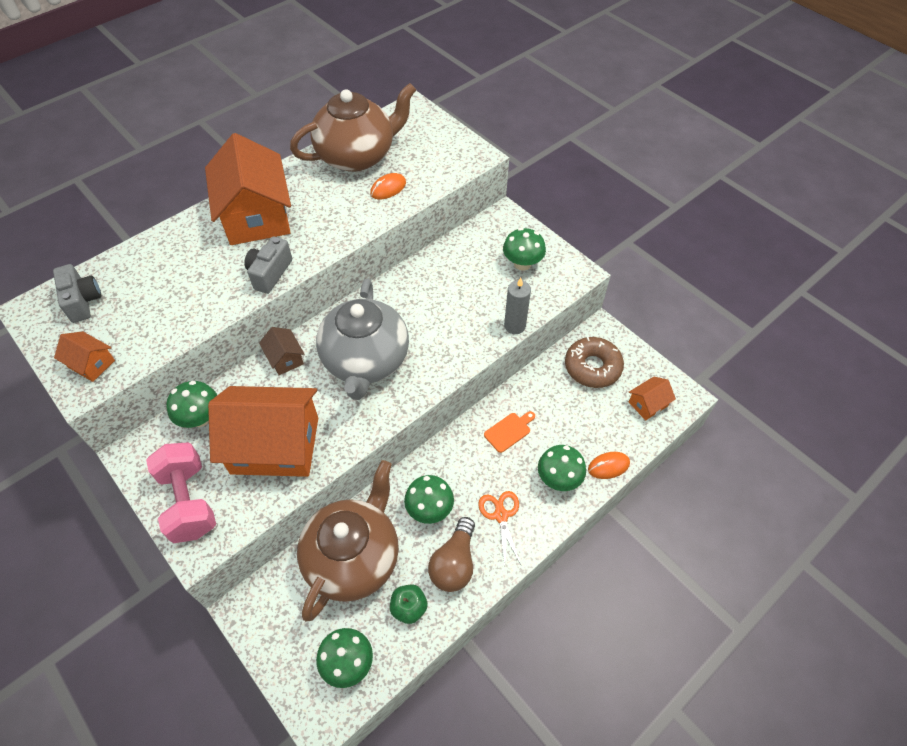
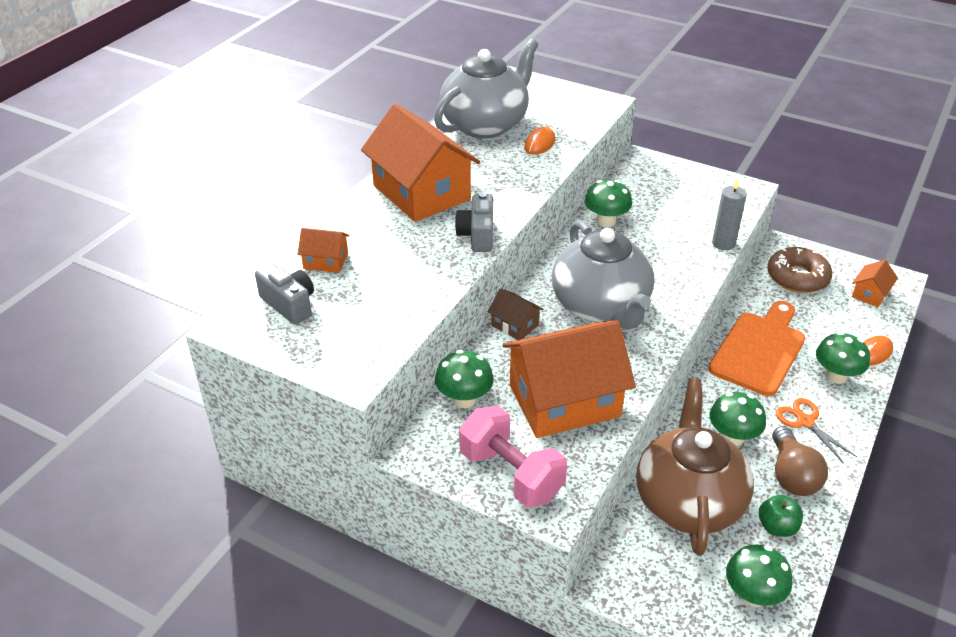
camera: 20 degrees left, 15 degrees down
orange house [54,331,115,382] -> orange house moved to [297,228,350,273]
brown teapot [290,83,416,172] -> grey teapot [434,39,538,139]
orange cutting board [484,411,535,453] -> orange cutting board [708,301,805,396], size x2.23
green mushroom [503,228,546,271] -> green mushroom moved to [585,180,632,227]

